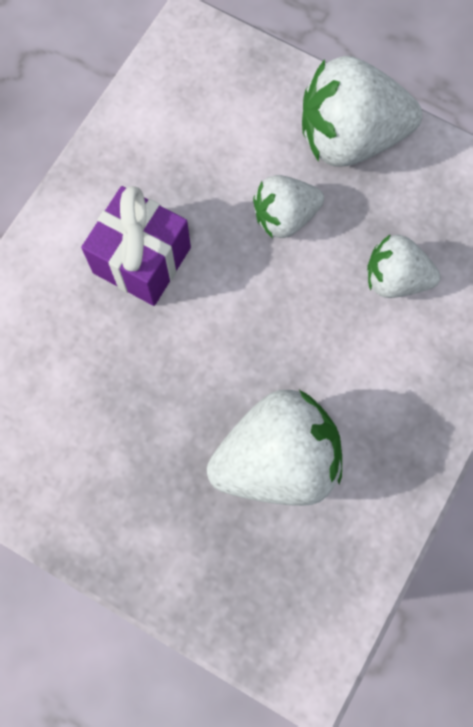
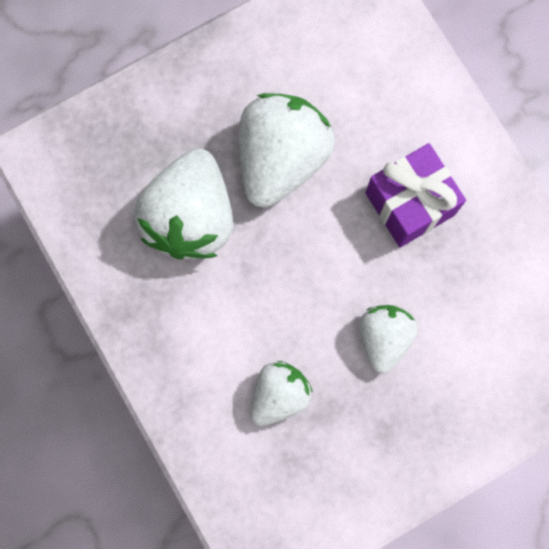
camera: 120 degrees right, 5 degrees up
white strawberry [302,56,422,167] -> white strawberry moved to [239,93,335,208]

